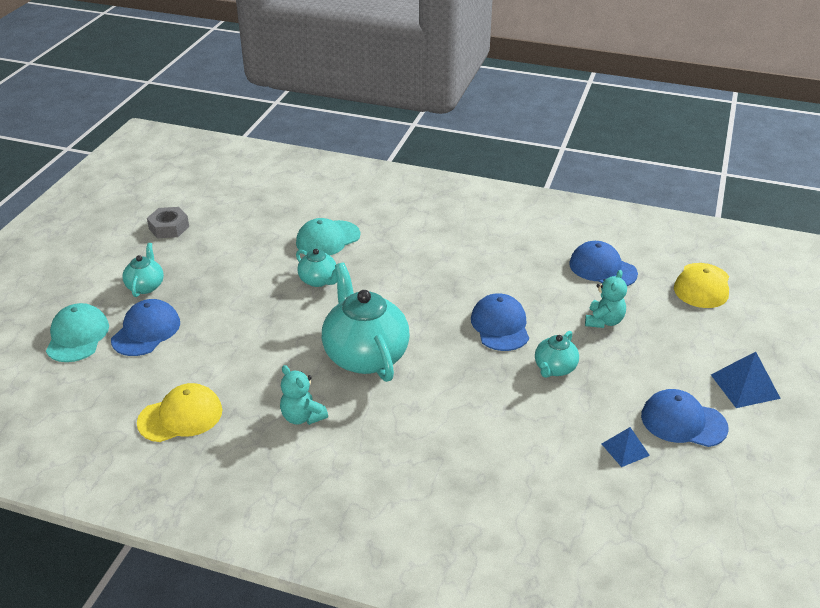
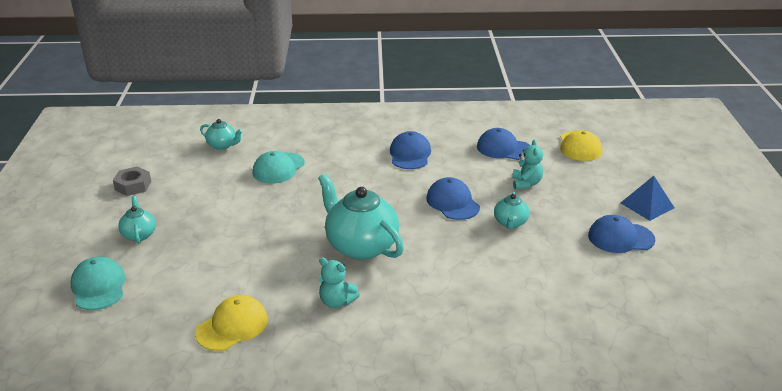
camera: 20 degrees left, 5 degrees down
blue cap [111,299,180,356] -> blue cap moved to [390,131,431,169]
turquoise teapot [296,249,337,287] -> turquoise teapot moved to [200,119,243,150]
blue pyramid [602,427,650,467] -> none

